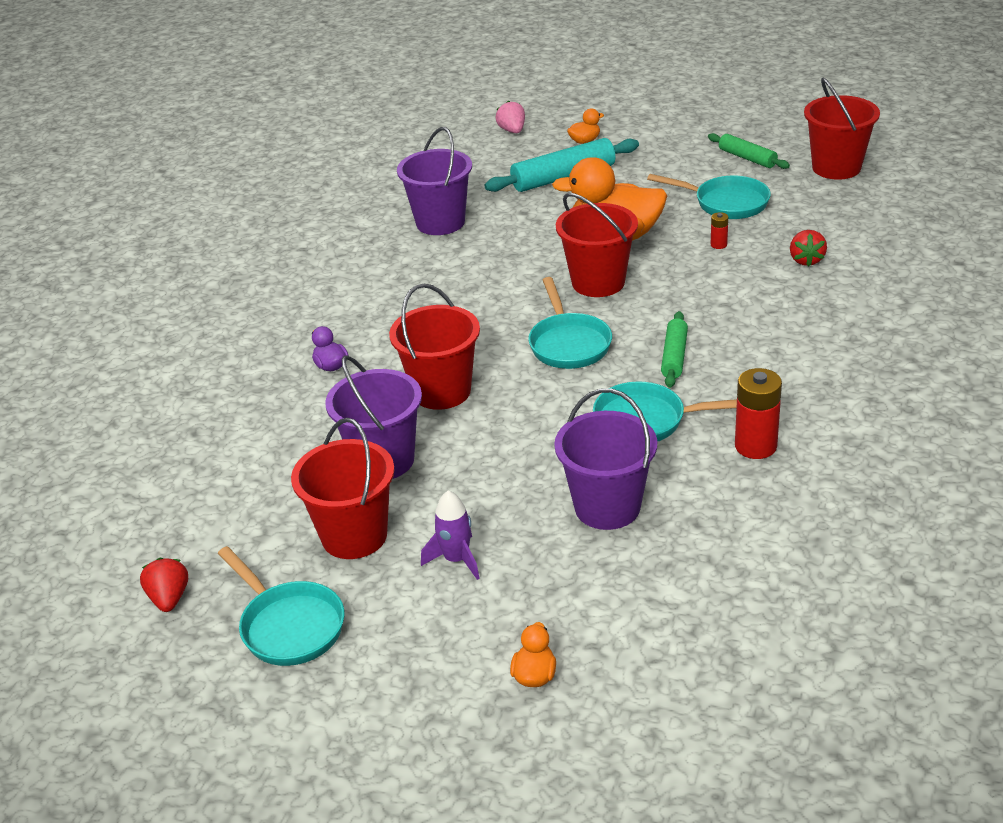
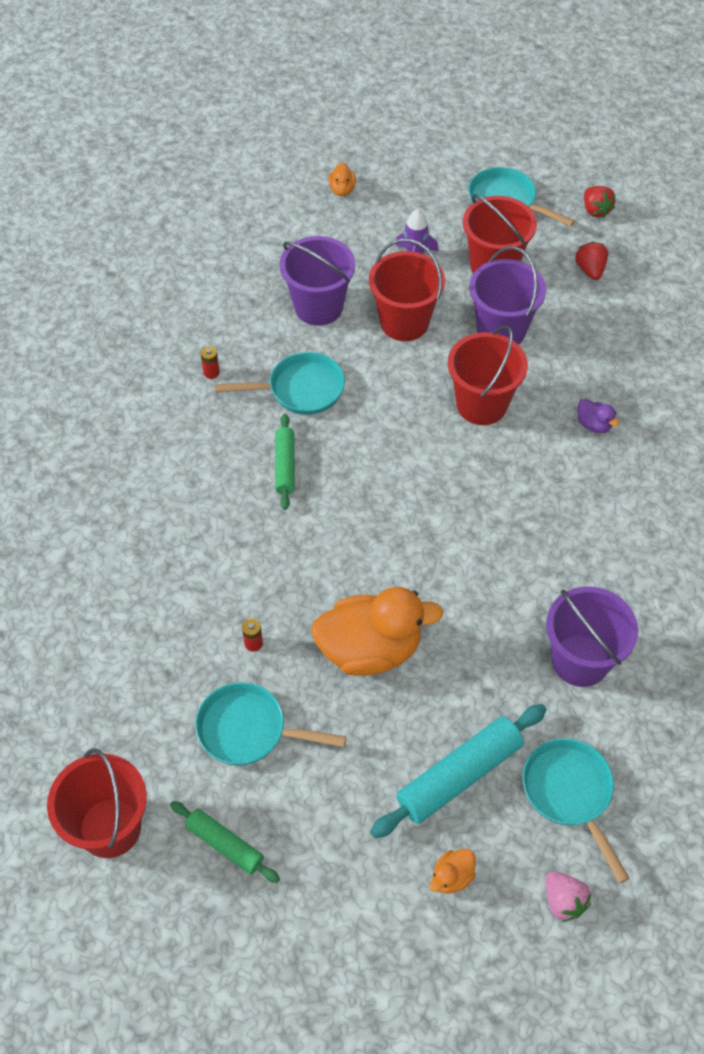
camera: 165 degrees right, 20 degrees up
turquoise pan [528,277,612,369] -> turquoise pan moved to [523,738,630,883]
red bucket [556,193,638,297] -> red bucket moved to [369,238,445,341]
red battery [735,368,782,459] -> red battery [201,346,220,379], size x0.49
red strawberry [790,230,827,266] -> red strawberry moved to [575,242,608,280]

